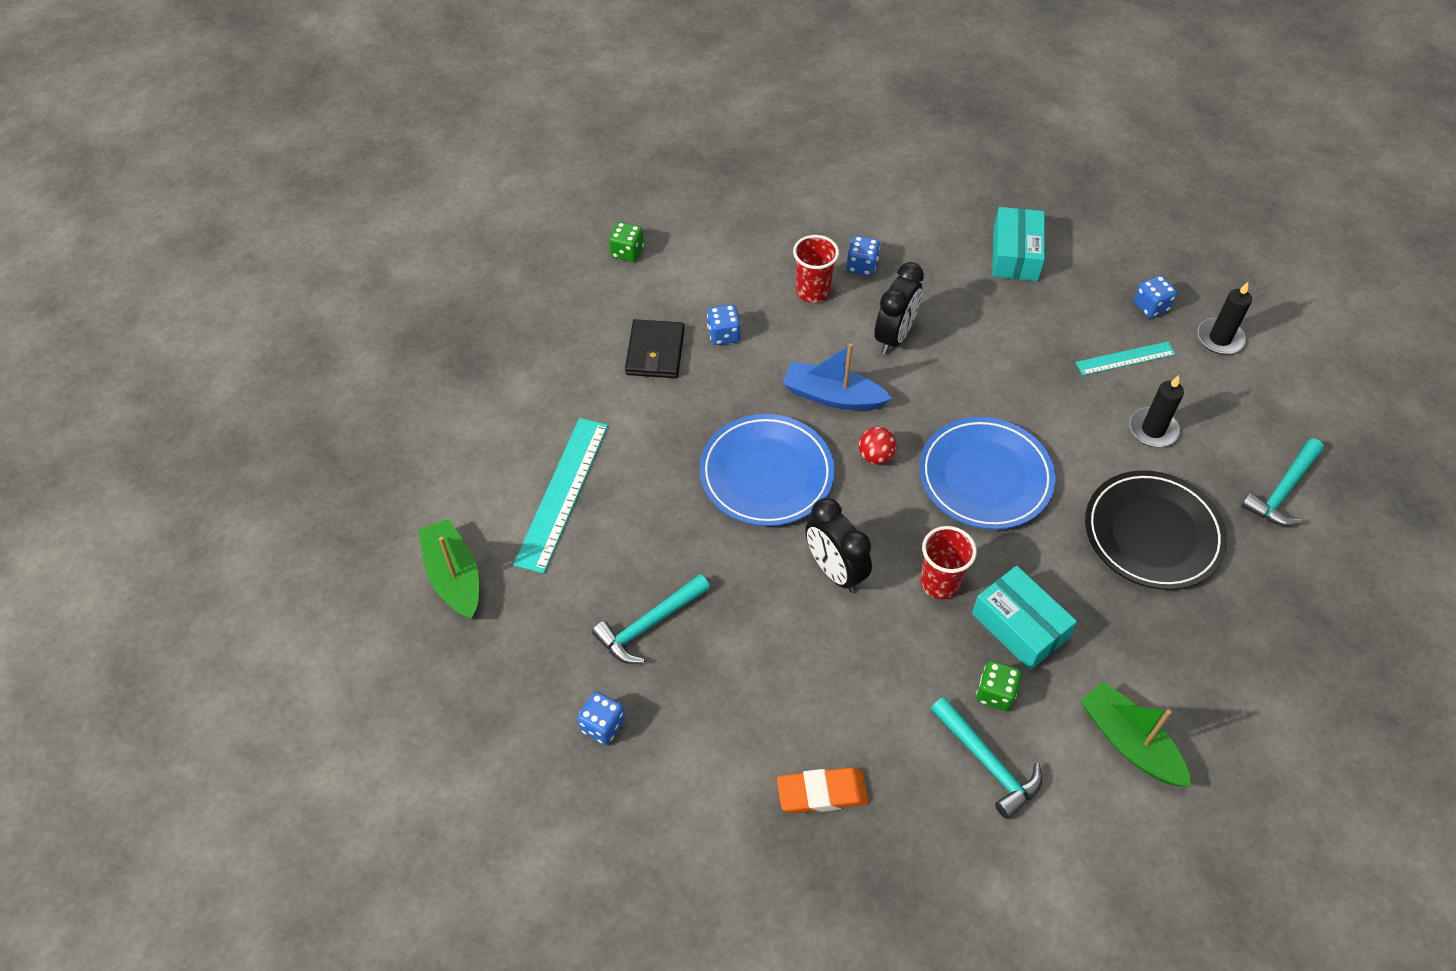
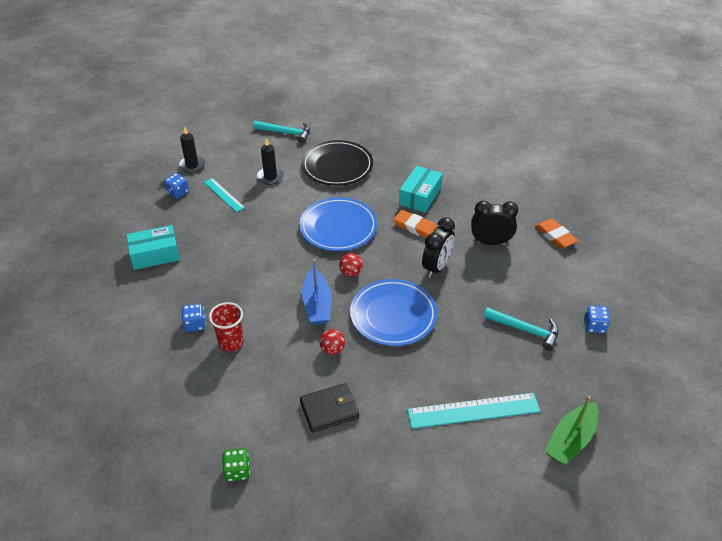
camera: 115 degrees left, 10 degrees down
blue dice [707,304,741,345] -> none
black clock [874,262,924,354] -> black clock moved to [471,201,518,245]
red cup [920,526,977,599] -> orange eraser [394,210,437,238]
turquoise hammer [931,697,1042,819] -> none
green dice [976,661,1021,711] -> none
green boat [1080,681,1191,787] -> none
none -> red ball [319,329,345,355]

